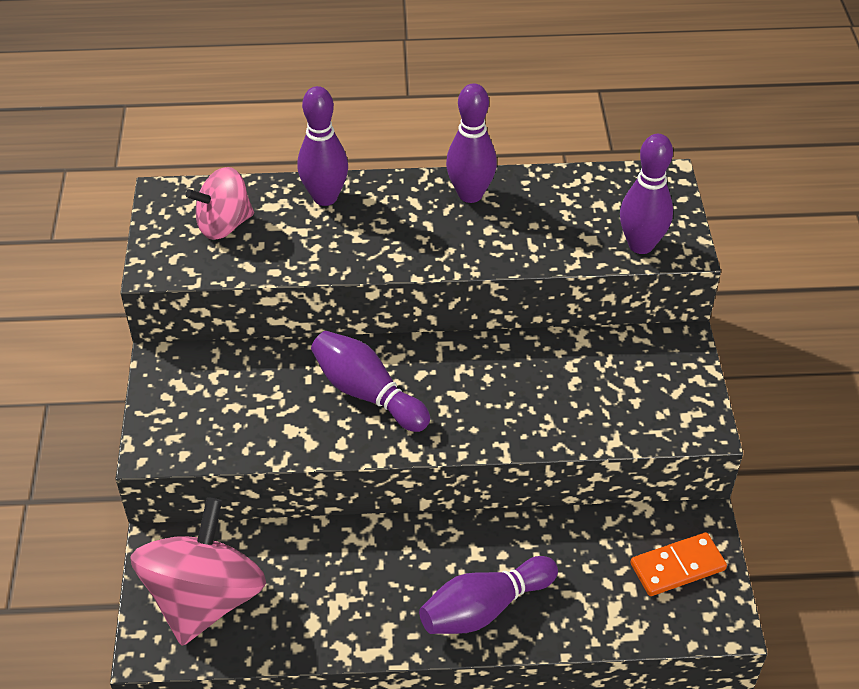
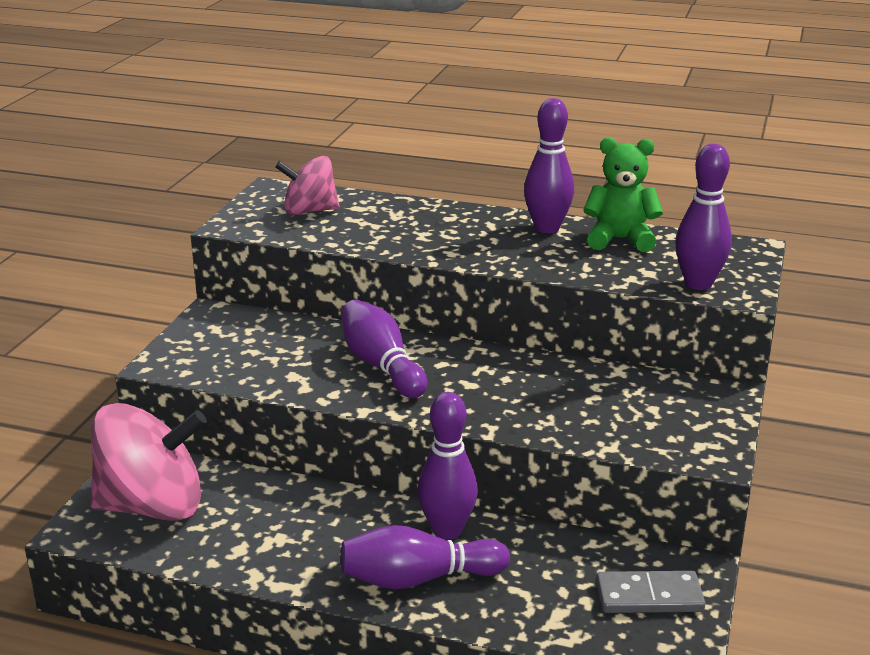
camera: 20 degrees right, 20 degrees down
pink spinning top [130,497,266,646] -> pink spinning top turned 45 degrees clockwise [90,403,207,521]
purple bowling pin [297,86,348,206] -> purple bowling pin moved to [417,392,478,540]
orange domino [630,532,727,596] -> grey domino [596,571,706,613]
none -> green teddy bear [583,137,663,252]

